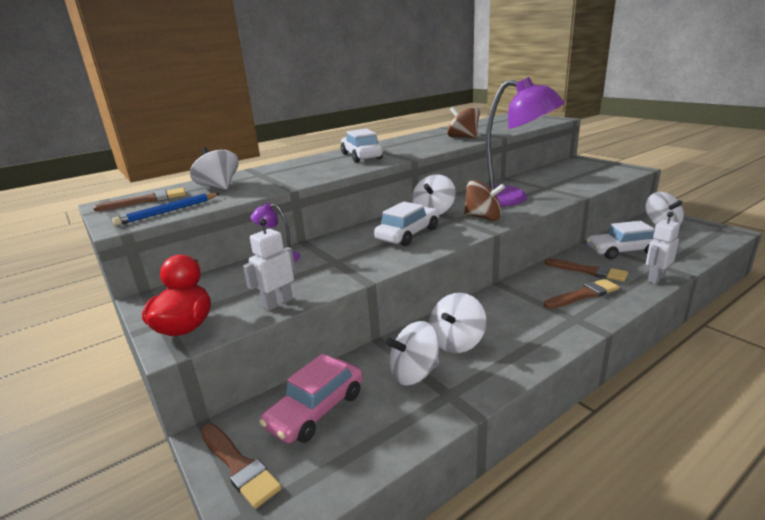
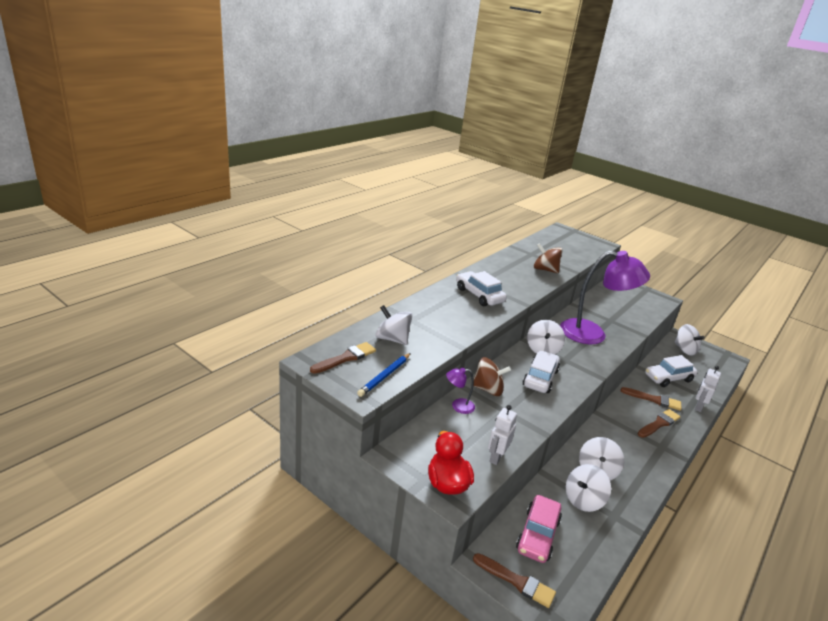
camera: 20 degrees left, 5 degrees up
brown spinning top [464,180,505,221] -> brown spinning top moved to [474,357,511,396]

